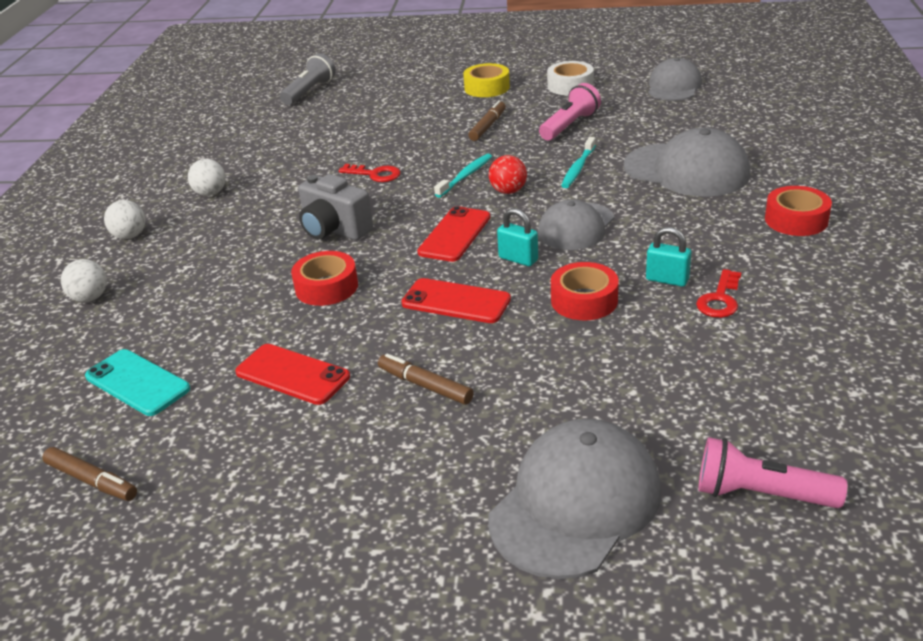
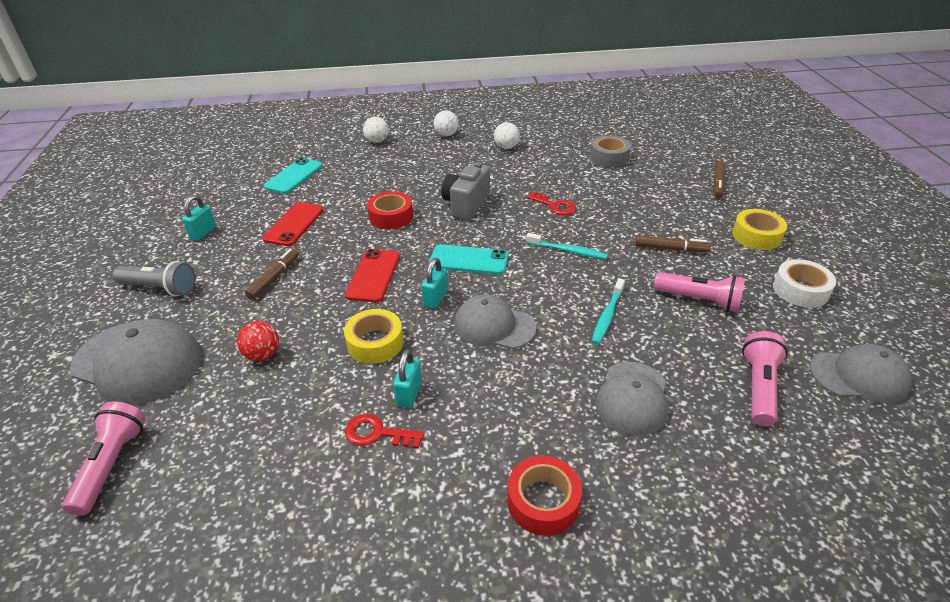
camera: 75 degrees right, 5 degrees up
brown marker [42,447,137,501] -> brown marker moved to [713,161,725,198]
grey flashlight [280,53,335,105] -> grey flashlight moved to [112,261,196,296]
red key [339,164,401,182] -> red key turned 60 degrees counterclockwise [527,191,576,215]
red phone [417,206,490,262] -> turquoise phone [429,244,509,275]
red ball [489,155,527,194] -> red ball moved to [237,321,279,361]
red tape [551,262,619,320] -> yellow tape [344,309,403,364]
turquoise toothbrush [561,137,596,188] -> turquoise toothbrush turned 75 degrees counterclockwise [592,278,625,345]
grey cap [624,127,751,196] -> grey cap [596,362,668,436], size x0.66
none -> turquoise padlock [182,195,216,240]
none -> grey tape [590,135,631,167]
none -> pink flashlight [742,331,788,427]

